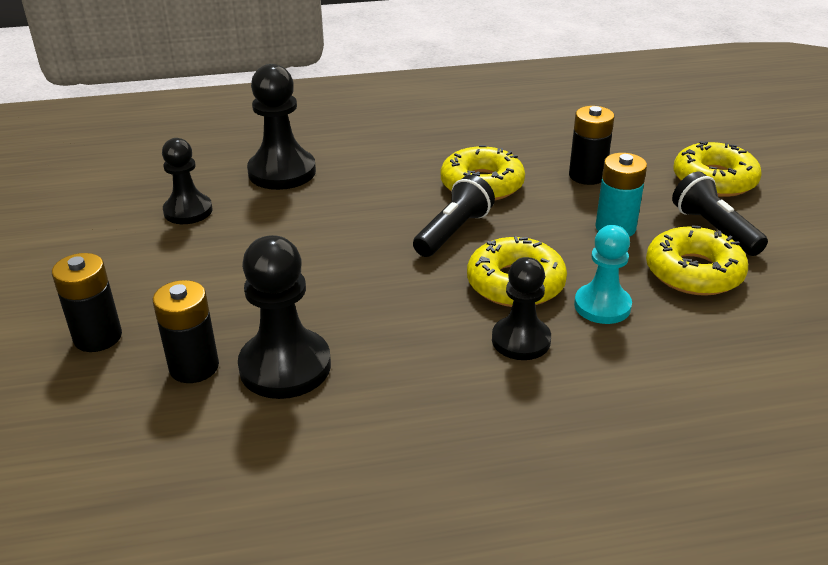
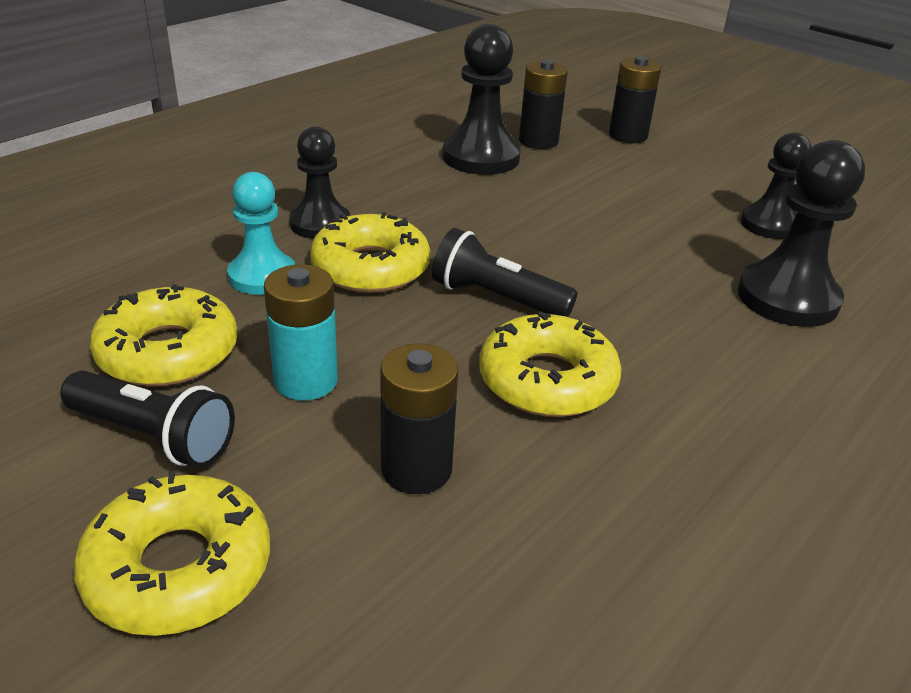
camera: 140 degrees right, 0 degrees up
black flashlight [413,175,495,257] -> black flashlight turned 120 degrees clockwise [432,228,577,317]

